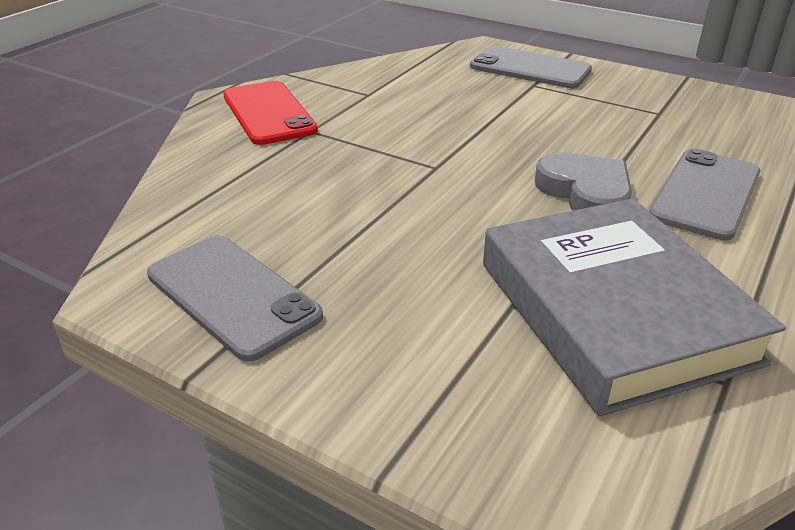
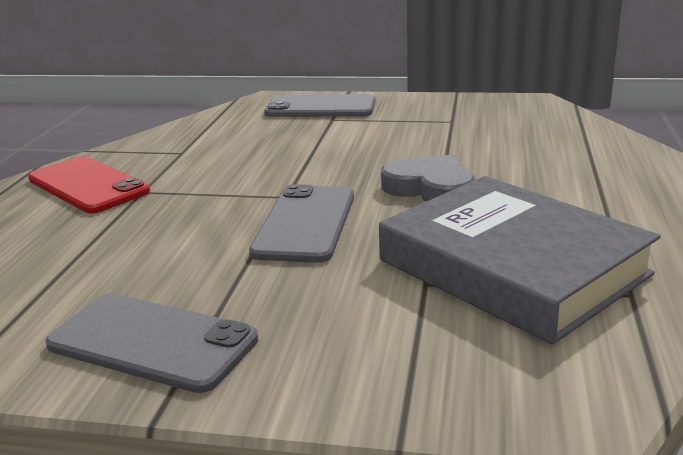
camera: 20 degrees left, 10 degrees down
grey phone [649,149,760,240] -> grey phone moved to [249,184,354,263]

